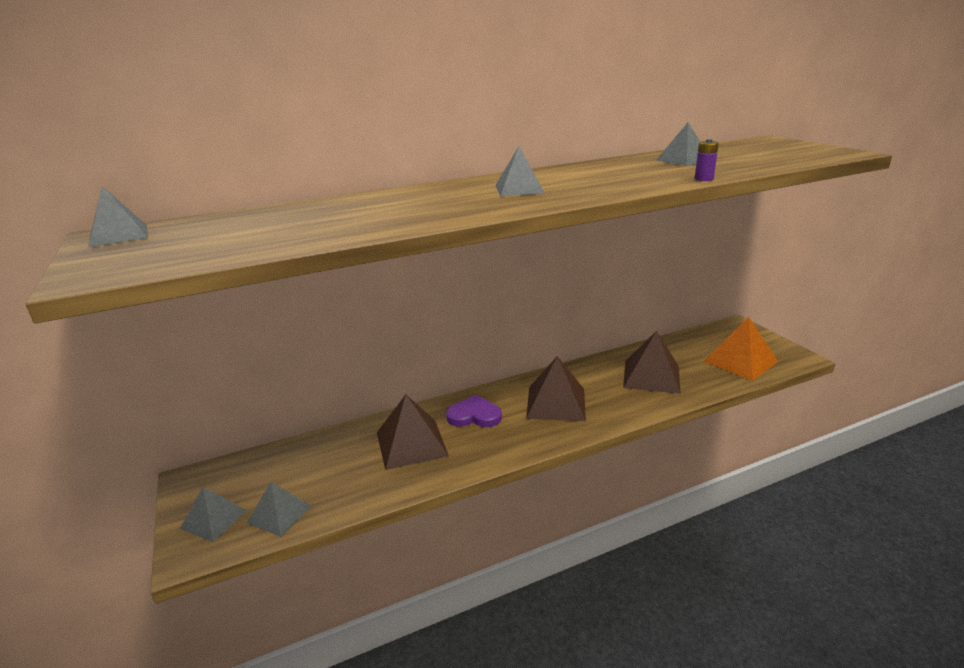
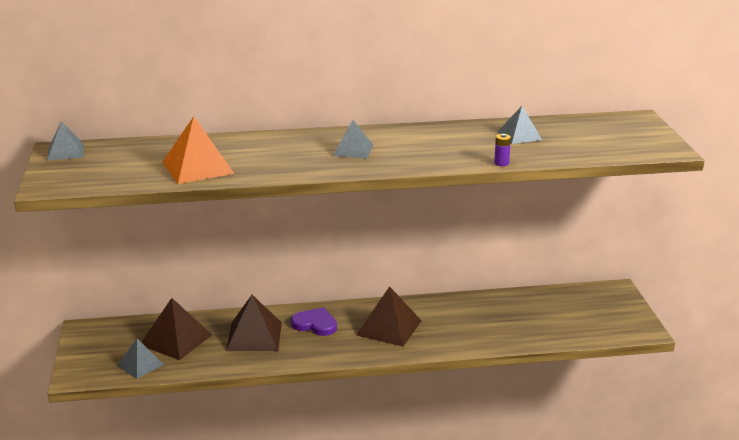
camera: 15 degrees right, 0 degrees up
grey pyramid [180,487,247,542] -> none
brown pyramid [623,331,681,394] -> brown pyramid moved to [141,298,212,360]
orange pyramid [703,317,778,381] -> orange pyramid moved to [163,116,234,184]

